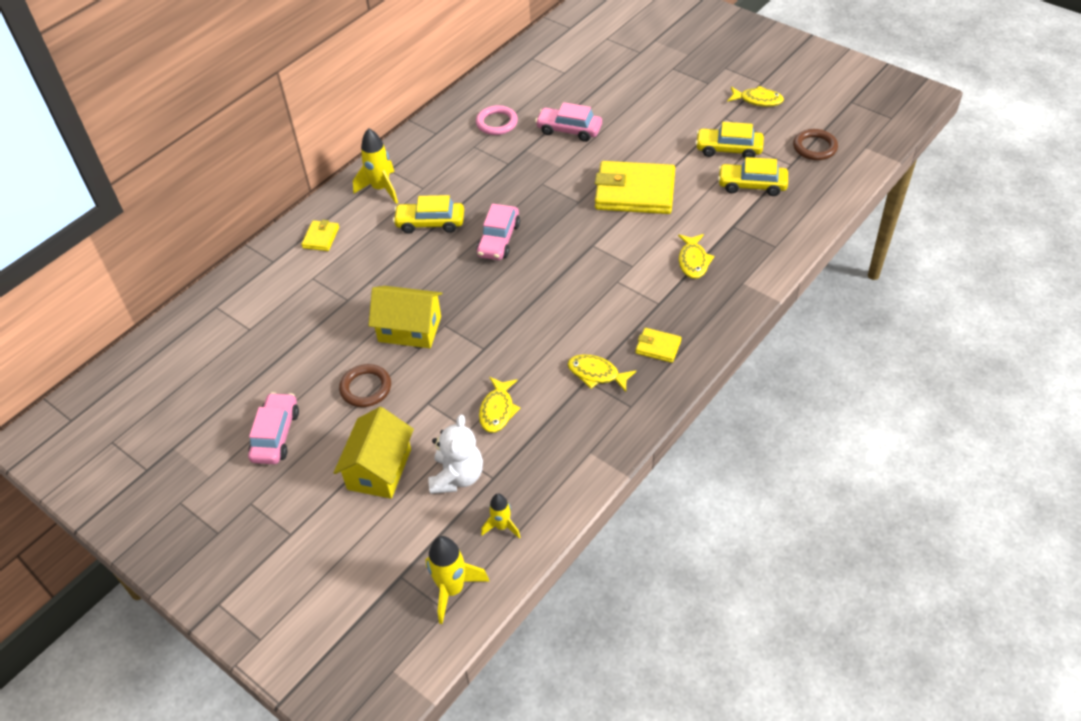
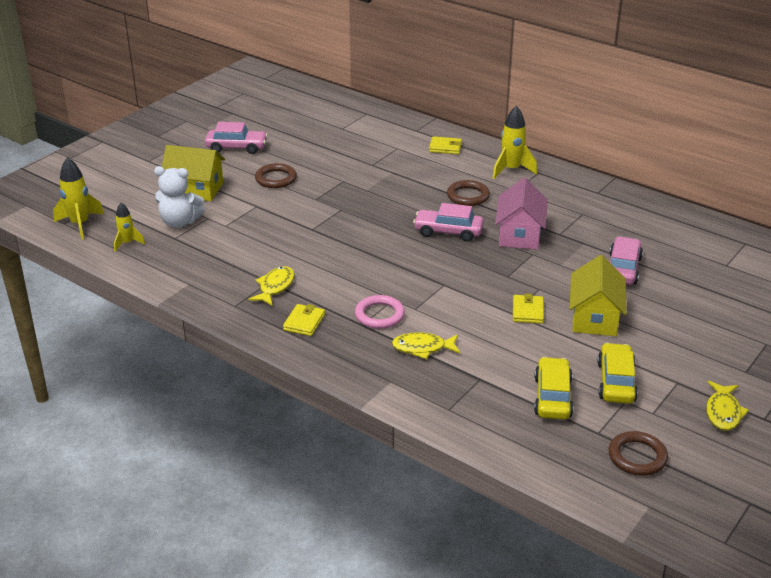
camera: 85 degrees right, 15 degrees down
yellow house [368,286,442,348] -> yellow house moved to [569,255,627,336]
yellow car [393,195,464,233] -> brown ring [447,180,490,206]
pink ring [476,105,518,135] -> pink ring moved to [355,295,405,329]
yellow fish [479,377,520,433] -> none
yellow wallet [595,161,675,214] -> yellow wallet [513,293,544,324], size x0.46
none -> pink house [495,178,548,250]

